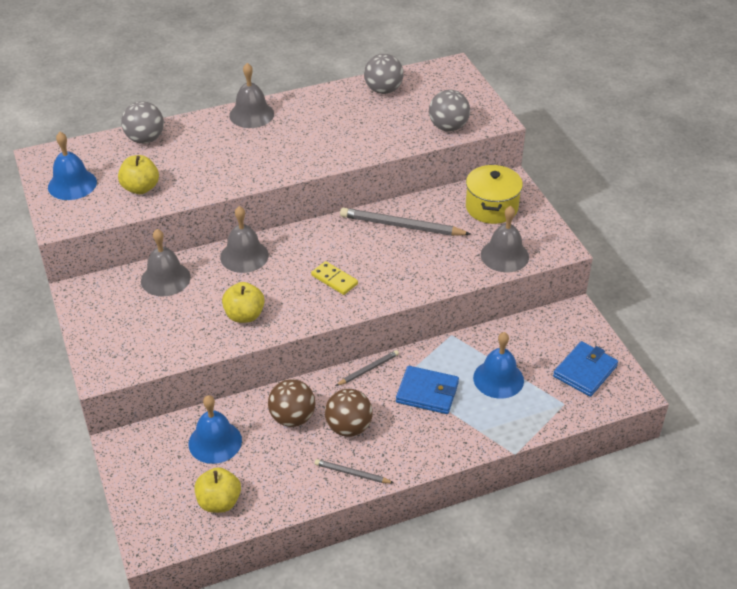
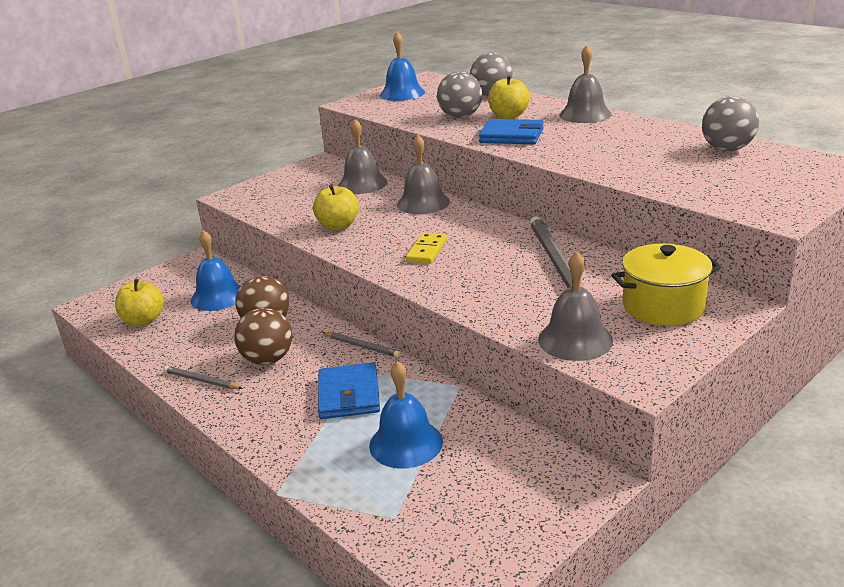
camera: 70 degrees right, 15 degrees down
yellow apple [118,155,159,194] -> yellow apple moved to [488,75,530,119]
grey pencil [315,459,394,483] -> grey pencil turned 60 degrees counterclockwise [163,366,243,389]
grey ball [429,90,470,131] -> grey ball moved to [437,71,482,118]
blue wallet [553,341,618,397] -> blue wallet moved to [479,119,544,144]

